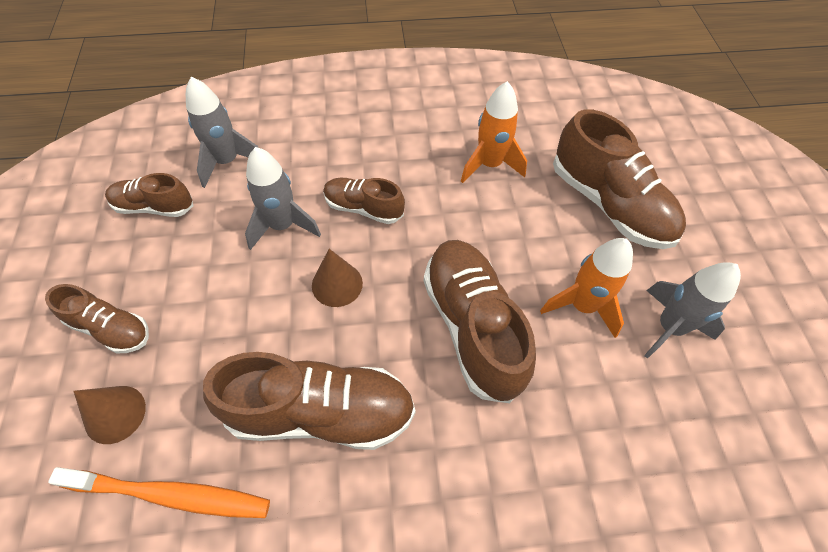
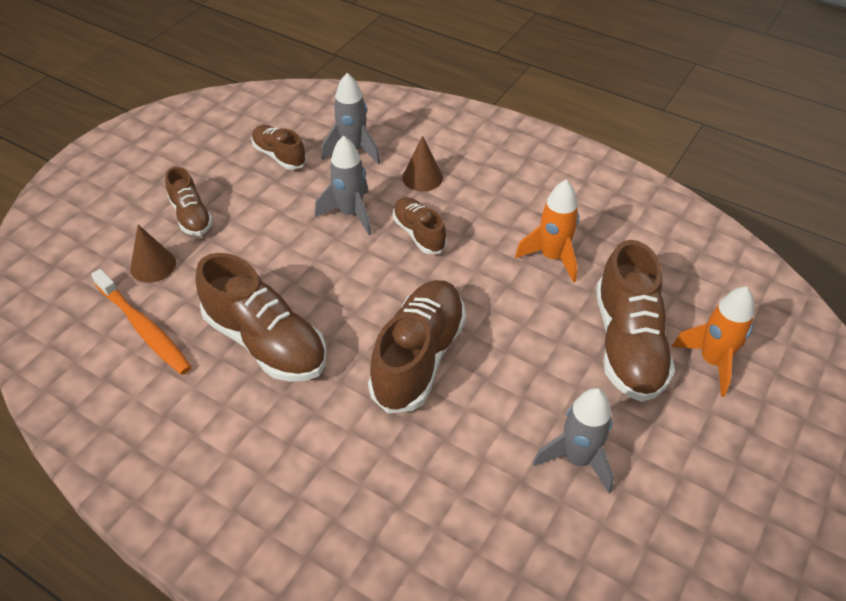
camera: 40 degrees right, 10 degrees down
brown cone [312,249,363,307] -> brown cone moved to [402,136,443,192]
orange rocket [540,238,633,338] -> orange rocket moved to [672,286,754,397]

